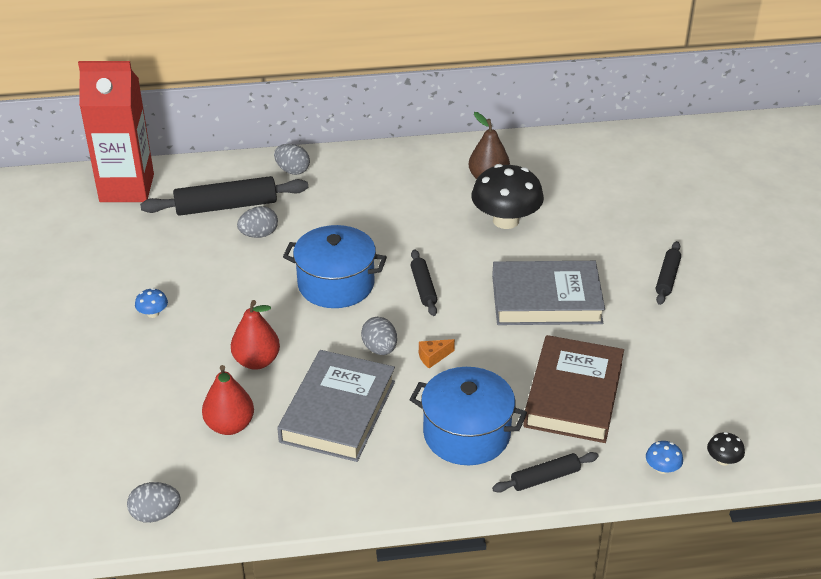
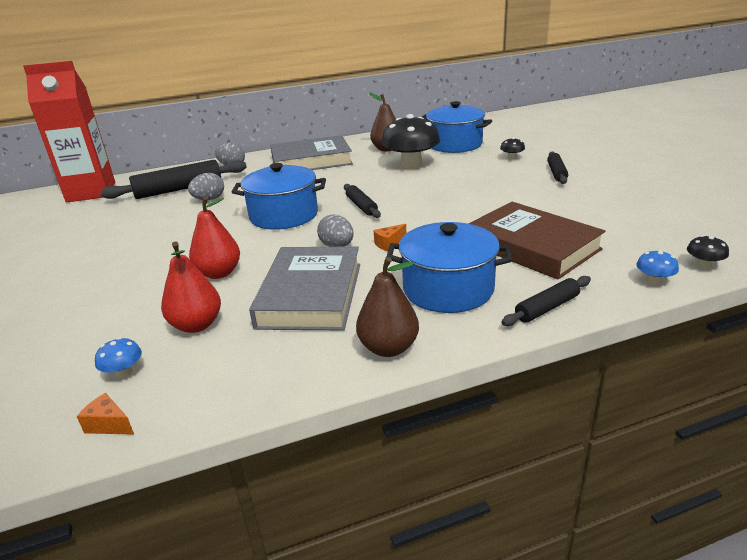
camera: 10 degrees left, 10 degrees down
grey egg [127,482,180,523] -> orange cheese [77,393,134,435]
blue mushroom [135,288,168,318] -> blue mushroom moved to [95,337,142,378]
grey book [492,261,605,325] -> grey book moved to [270,135,353,170]
brown book [523,335,624,443] -> brown book turned 45 degrees counterclockwise [469,202,605,280]
none -> brown pear [356,257,419,357]
none -> blue pot [422,101,492,153]
none -> black mushroom [500,137,525,160]

